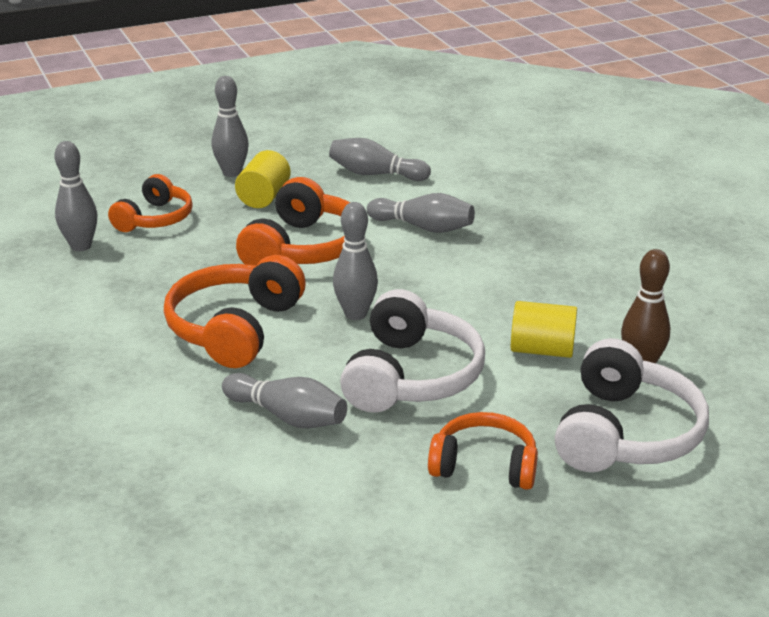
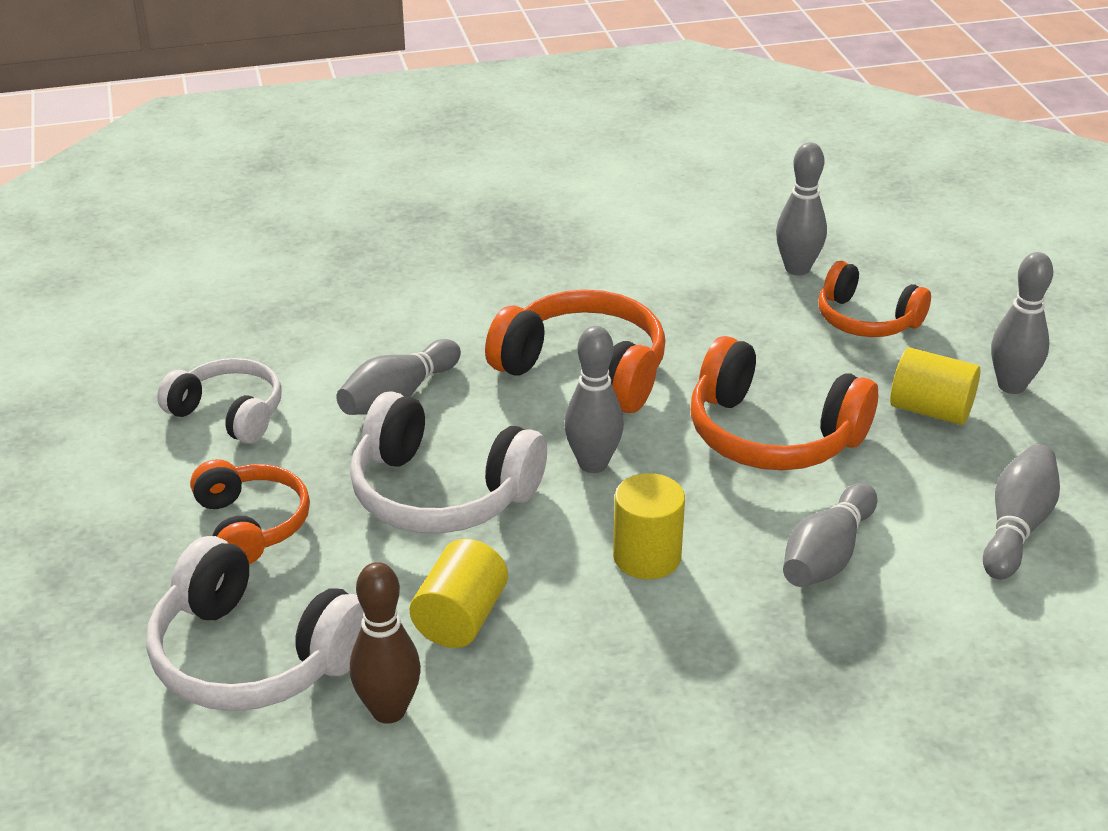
camera: 100 degrees right, 5 degrees up
orange headphones [428,412,538,490] -> orange headphones turned 45 degrees counterclockwise [190,459,310,564]
none -> white headphones [157,358,281,444]
none -> yellow cylinder [613,473,685,579]

